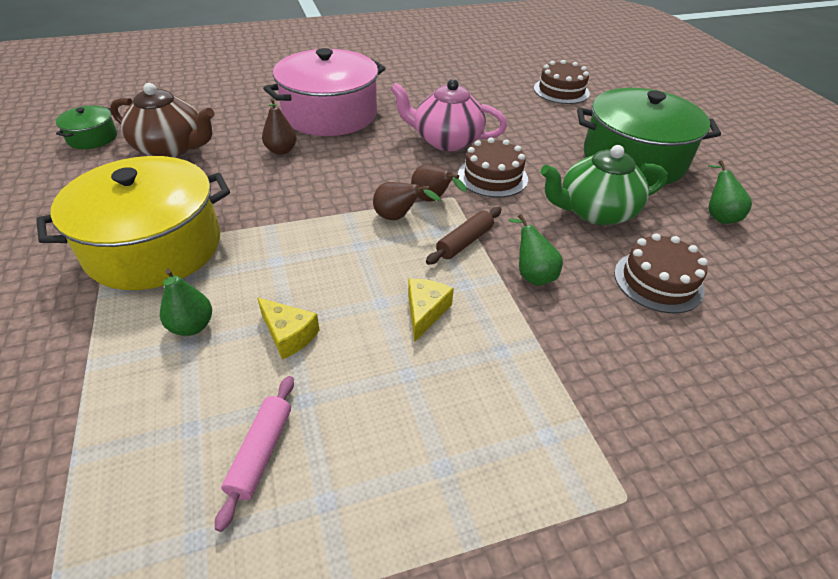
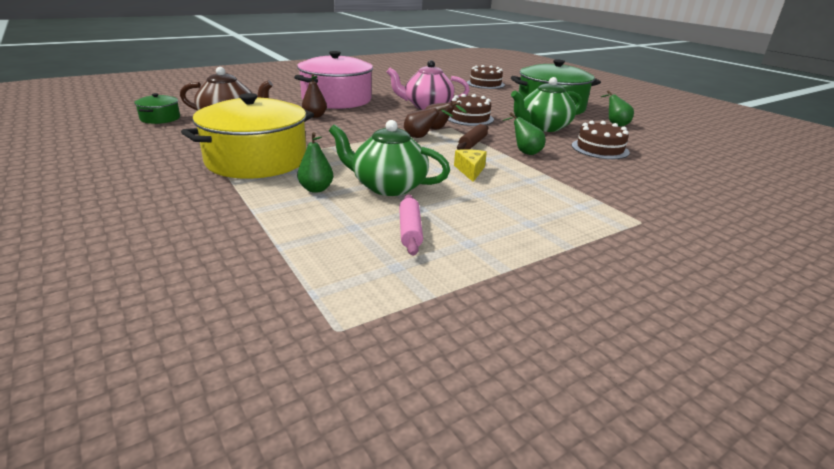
camera: 15 degrees left, 15 degrees down
yellow cheese [257,298,320,359] -> green teapot [329,120,450,196]

